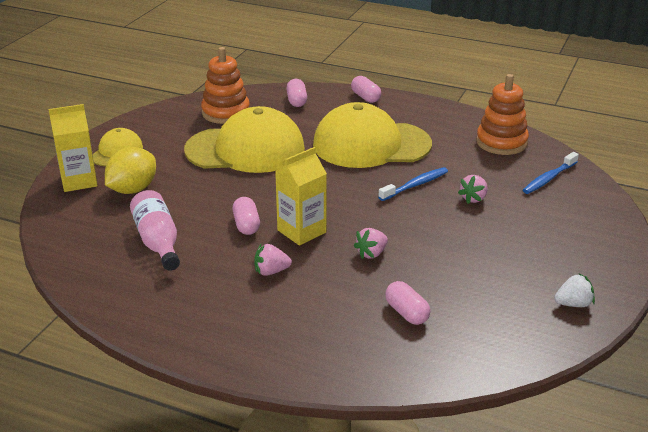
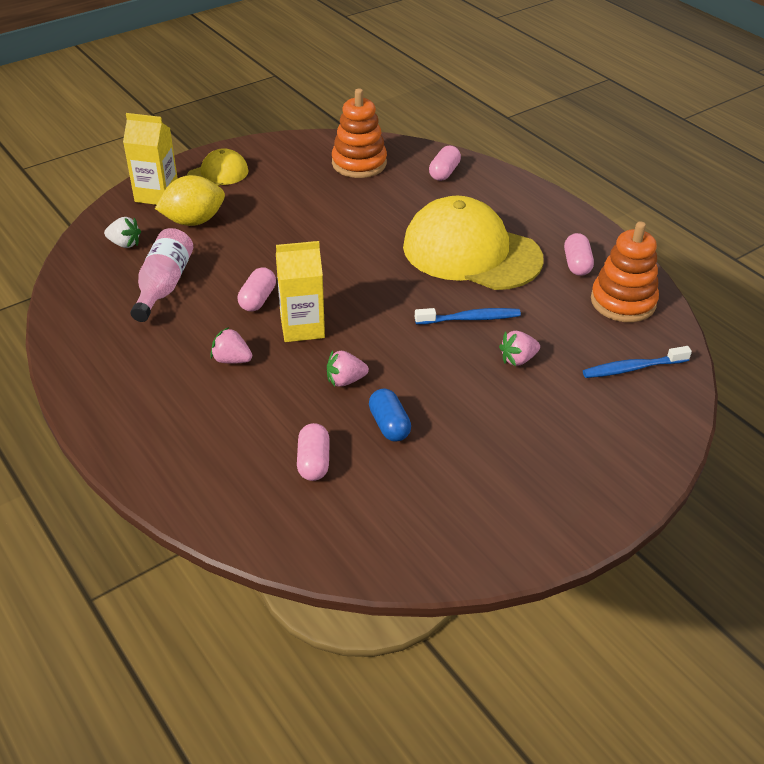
camera: 30 degrees right, 10 degrees up
yellow cap [184,106,305,173] -> none
pink capsule [351,76,381,103] -> pink capsule moved to [564,233,594,276]
white strawberry [554,274,595,307] -> white strawberry moved to [104,217,141,248]
none -> blue capsule [369,388,411,442]

